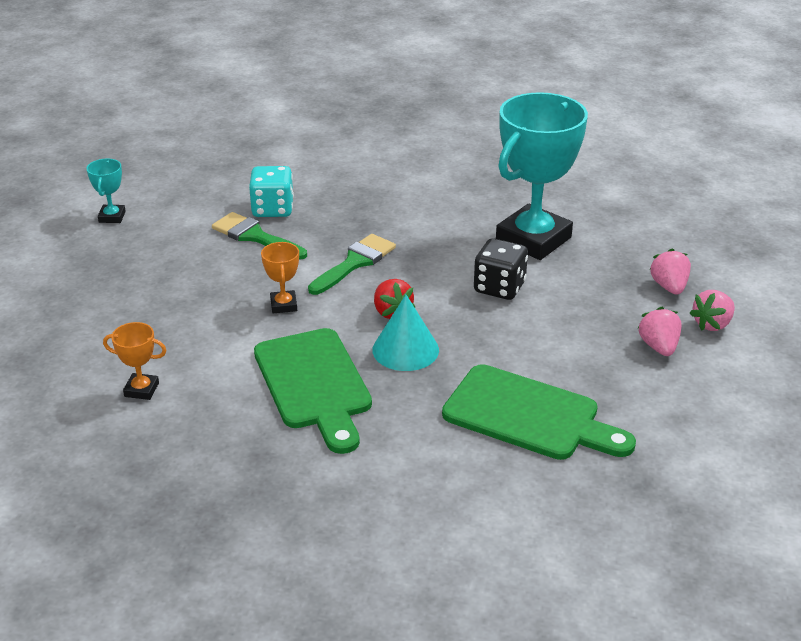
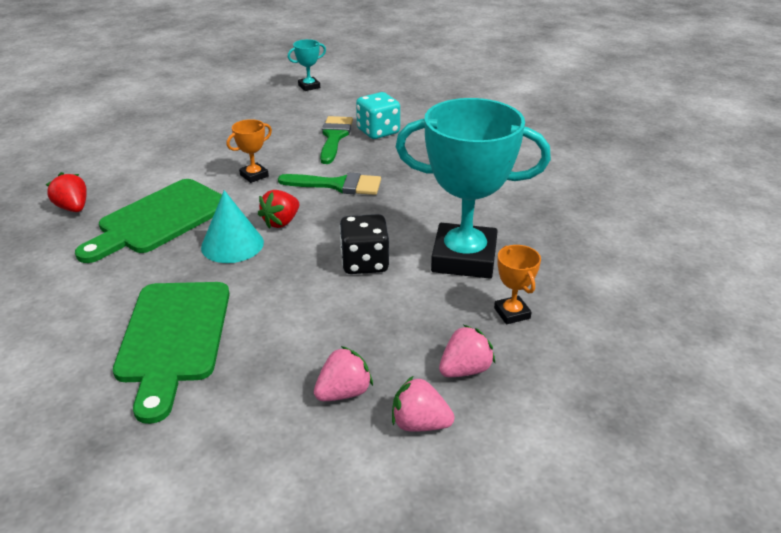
camera: 60 degrees right, 0 degrees up
orange trophy [103,322,167,400] -> orange trophy moved to [494,245,541,324]
none -> red strawberry [46,172,87,212]

